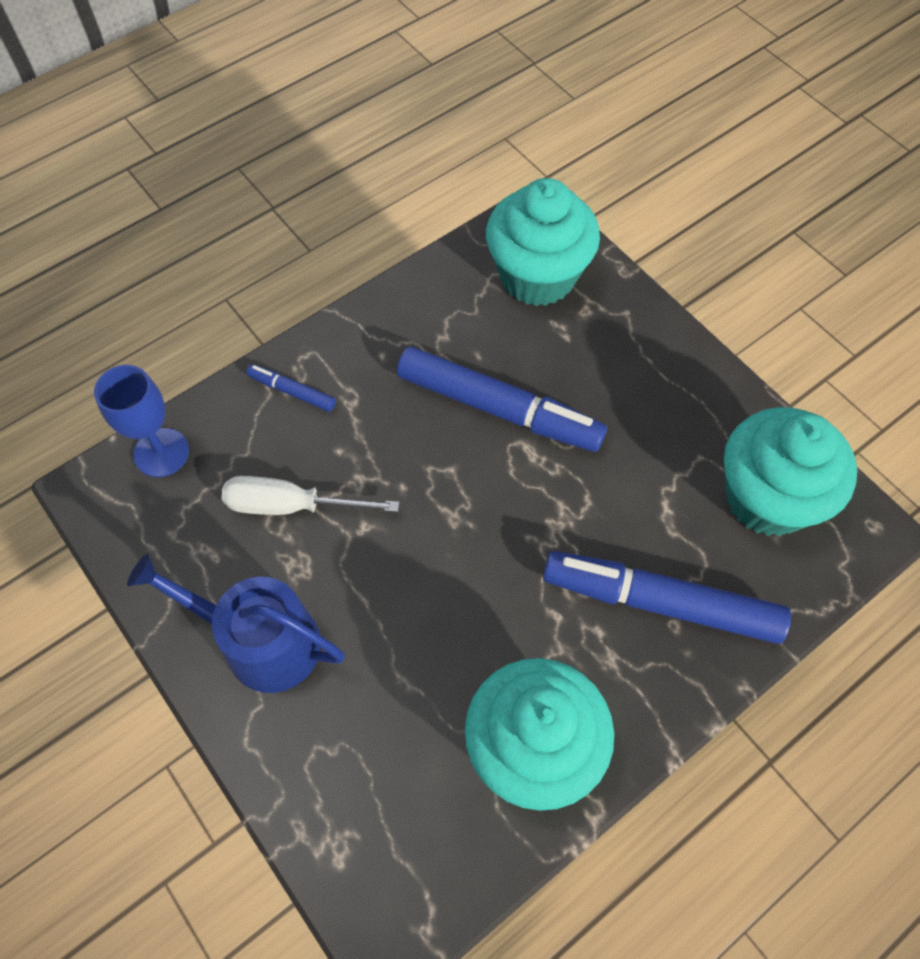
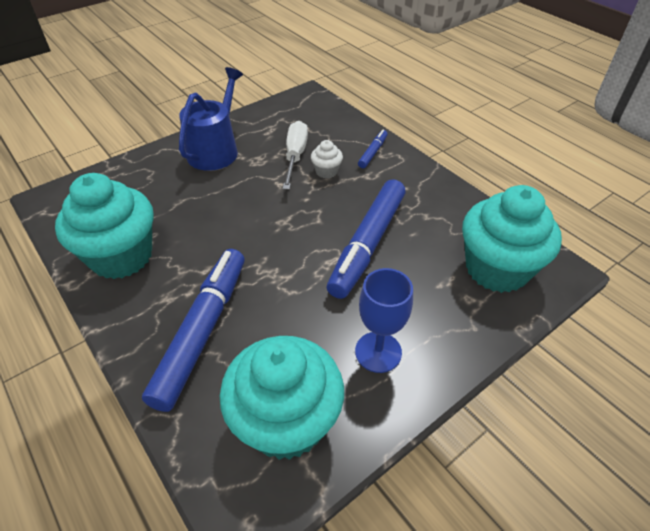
camera: 90 degrees right, 15 degrees down
blue goblet [94,365,189,477] -> blue goblet moved to [355,268,413,373]
none -> white cupcake [311,140,343,178]

